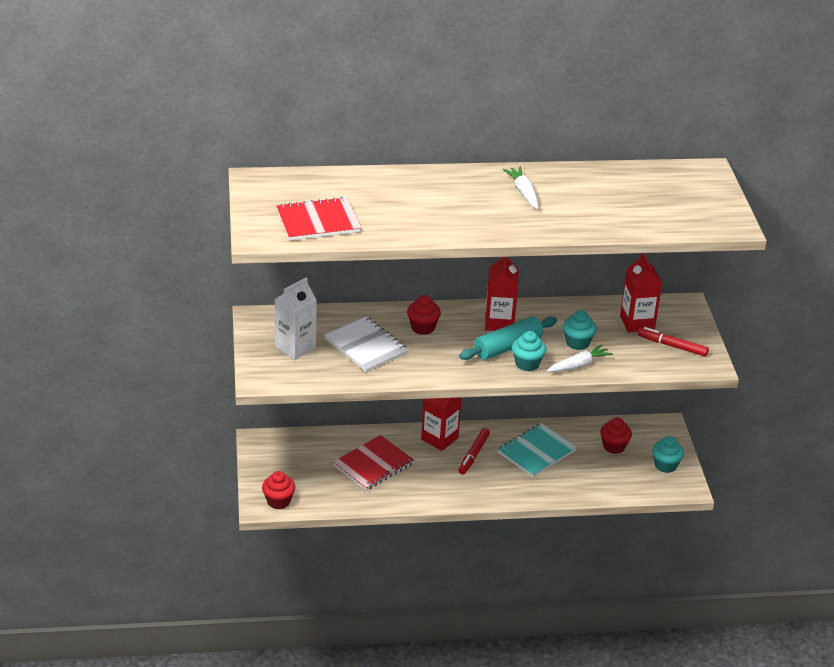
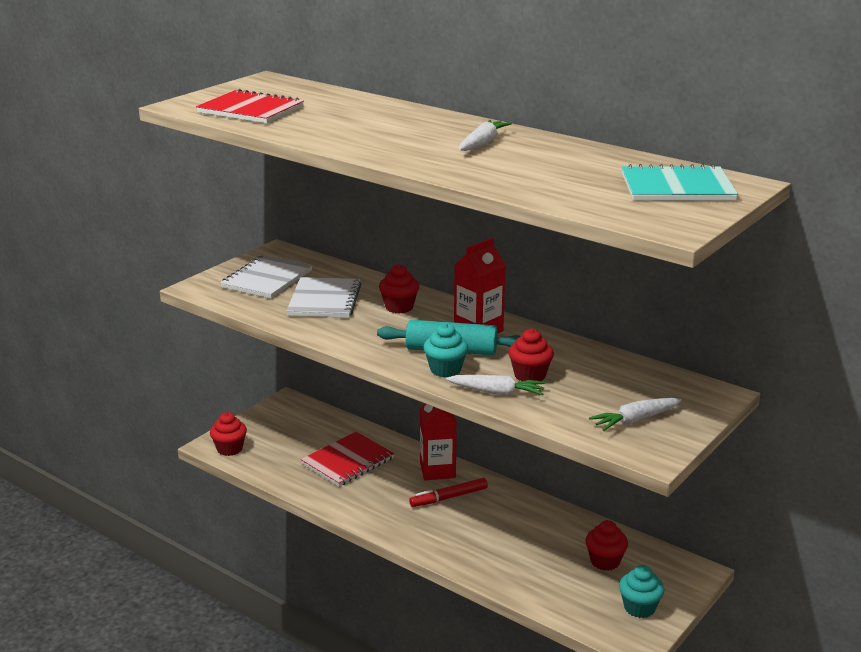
camera: 45 degrees right, 10 degrees down
white carton [275,277,317,360] -> white notebook [220,255,313,298]
red notebook [333,435,414,491] -> red notebook turned 45 degrees counterclockwise [301,432,394,487]
turquoise notebook [497,423,577,477] -> turquoise notebook moved to [622,164,738,201]
turquoise cupcake [563,310,597,350] -> red cupcake [508,329,554,382]
red carton [620,253,662,332] -> none
red marker [638,327,709,356] -> white carrot [589,398,682,431]

